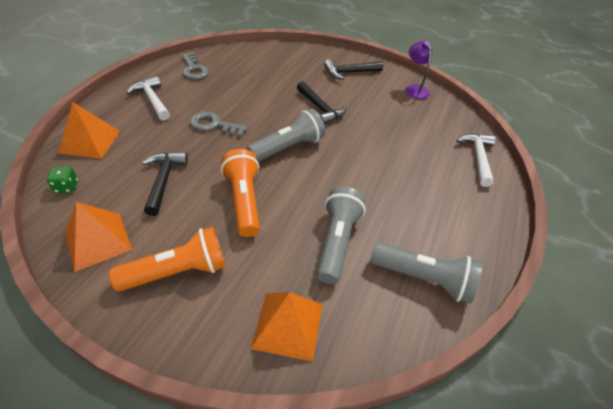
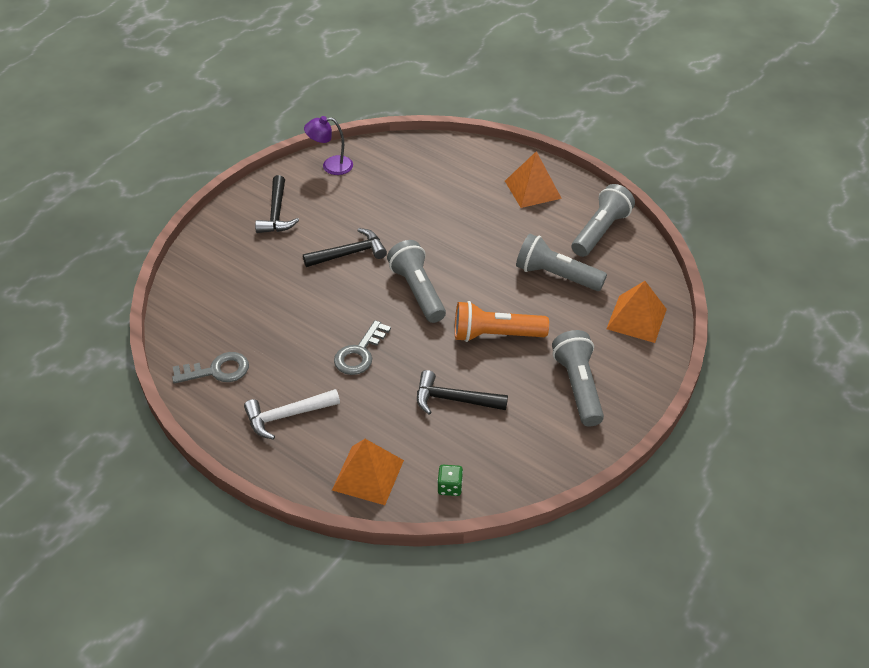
camera: 75 degrees left, 0 degrees up
orange pyramid [65,202,132,272] -> orange pyramid moved to [505,151,562,208]
orange flashlight [109,227,225,291] -> grey flashlight [552,330,604,427]
white hammer [456,133,496,187] -> none

